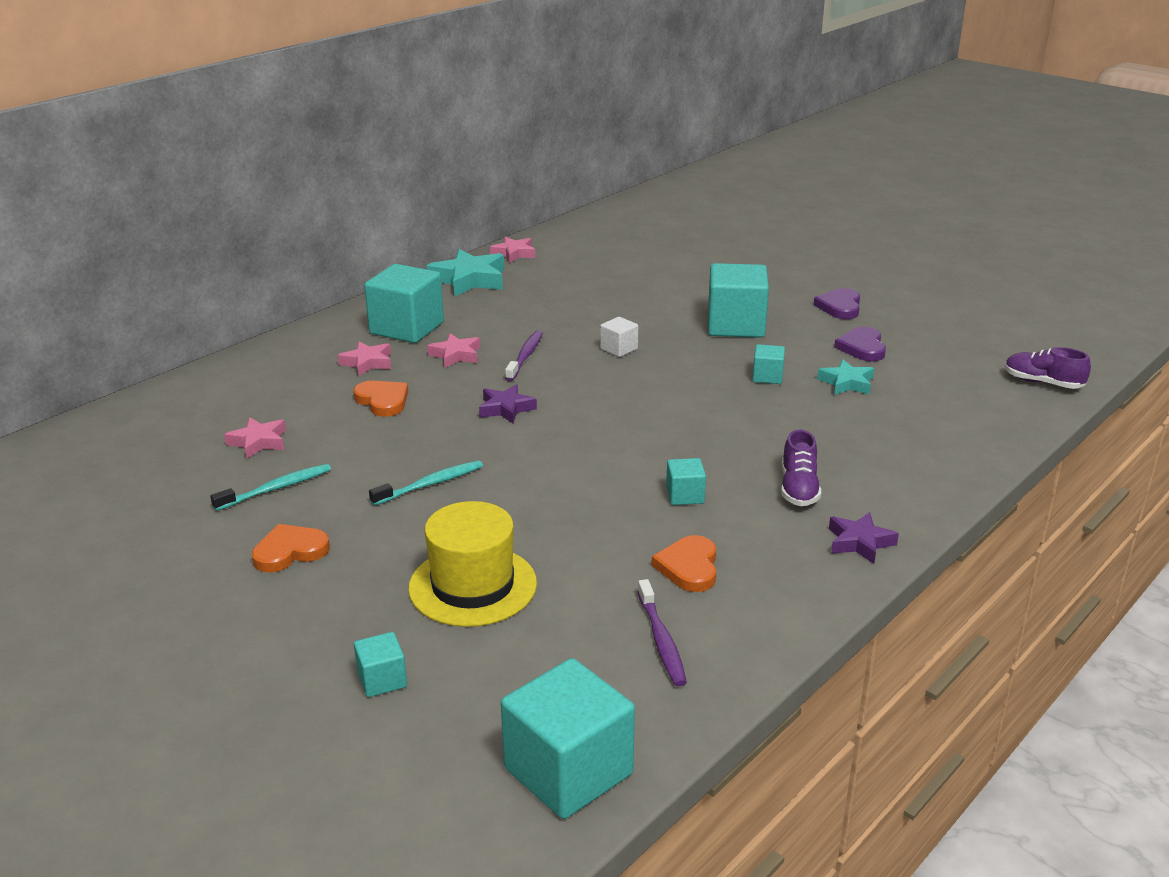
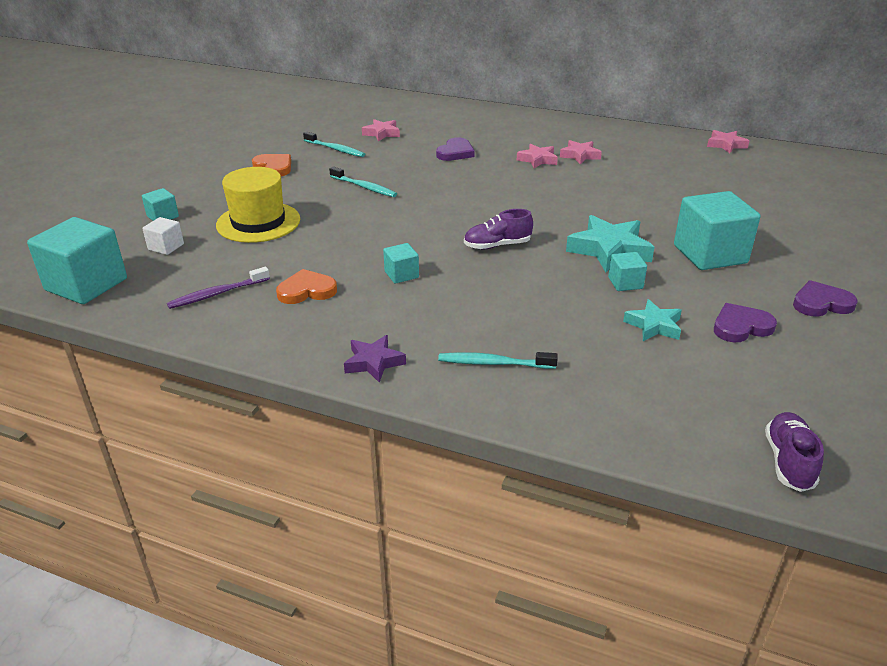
camera: 70 degrees right, 5 degrees up
pink star [338,341,391,376] -> pink star moved to [560,140,602,164]
orange heart [353,381,408,417] -> purple heart [436,138,475,161]
turquoise cube [364,264,444,343] -> none
turquoise star [427,249,504,297] -> turquoise star moved to [566,215,654,272]
purple star [479,384,537,423] -> none
purple toothbrush [505,330,543,381] -> none
white cube [600,317,638,357] -> white cube moved to [142,217,184,255]
purple shoe [781,430,821,506] -> purple shoe moved to [464,209,533,249]
none -> turquoise toothbrush [438,352,558,369]

